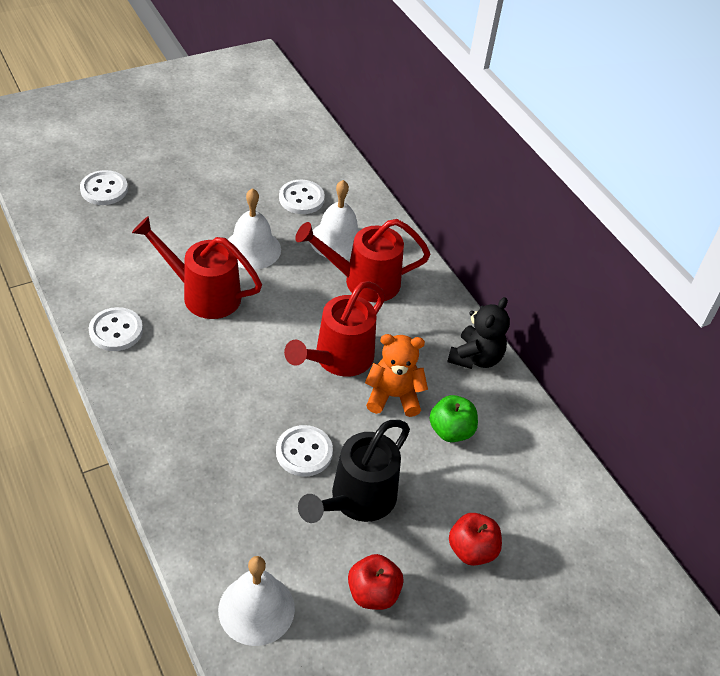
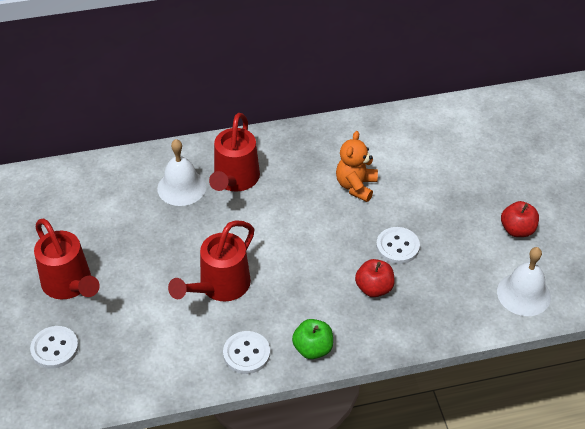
camera: 70 degrees left, 0 degrees up
white bell [228,188,281,270] -> none
white button [279,180,325,214] -> none
red watering can [284,281,385,377] -> red watering can moved to [34,219,100,300]
black watering can [298,420,410,523] -> none
green apple [429,395,478,442] -> green apple moved to [292,319,333,359]
black teddy bear [447,297,510,369] -> none
red apple [449,513,502,566] -> red apple moved to [355,259,395,297]

